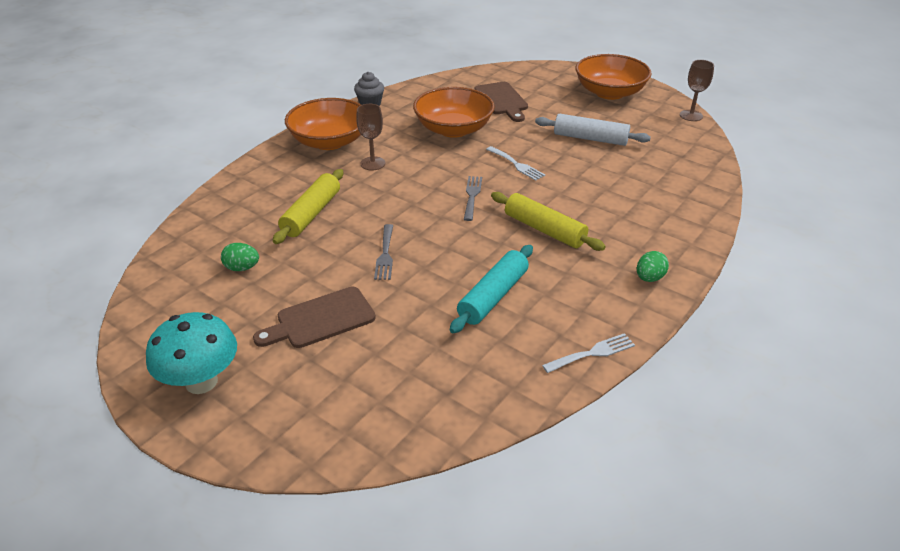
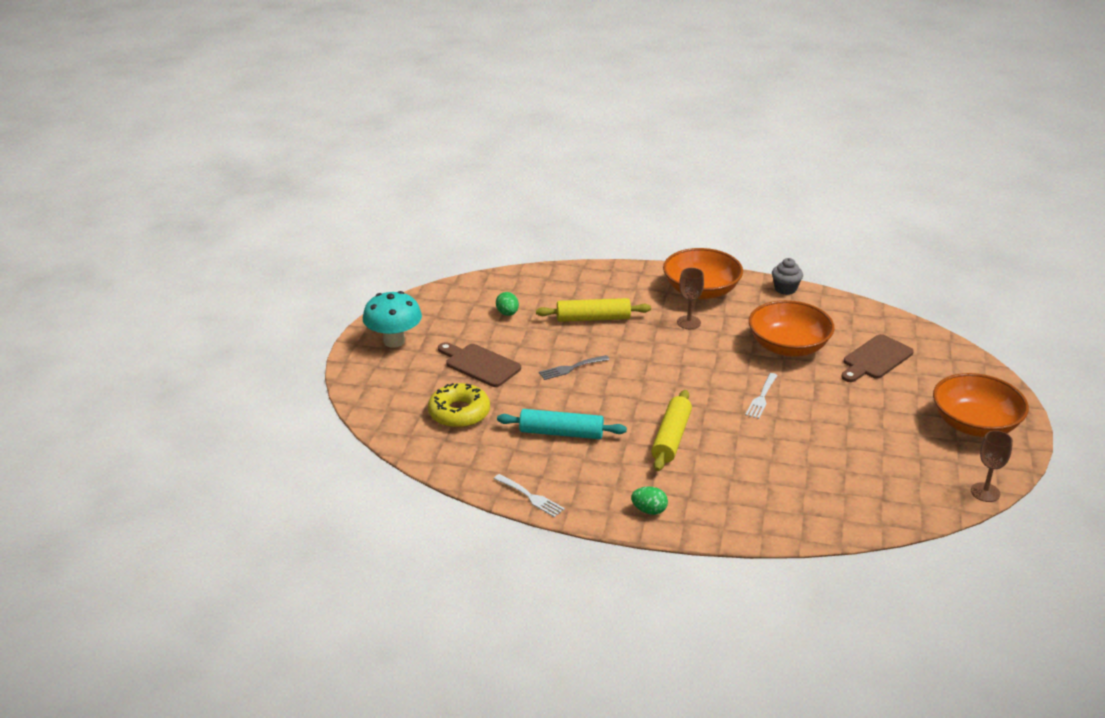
camera: 65 degrees right, 5 degrees down
grey fork [464,176,482,221] -> none
white rolling pin [535,114,651,146] -> none
none -> yellow donut [428,383,490,428]

